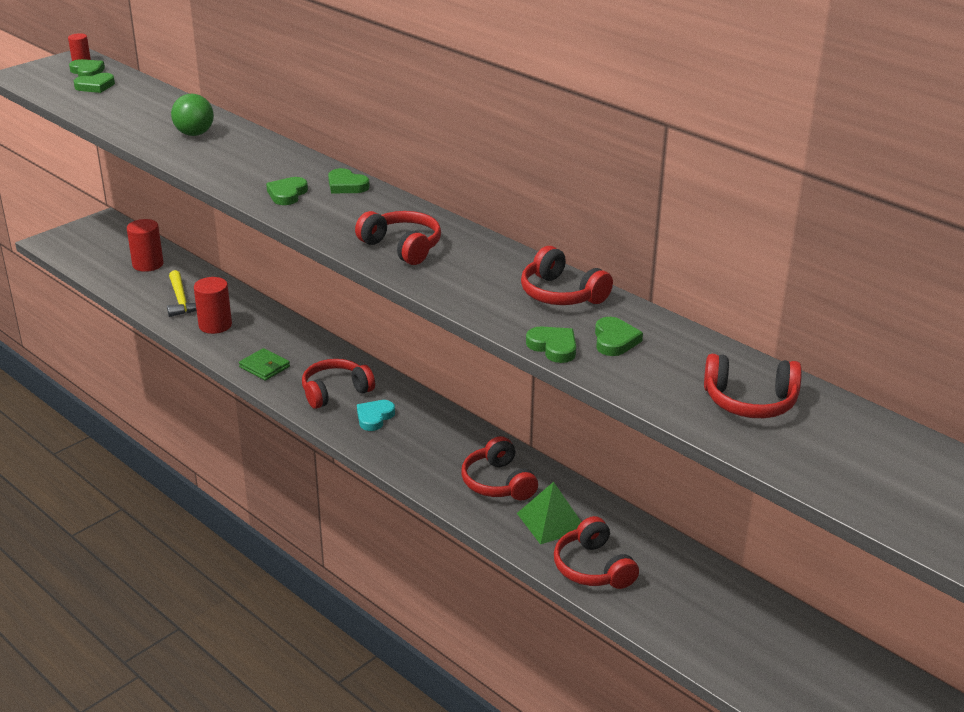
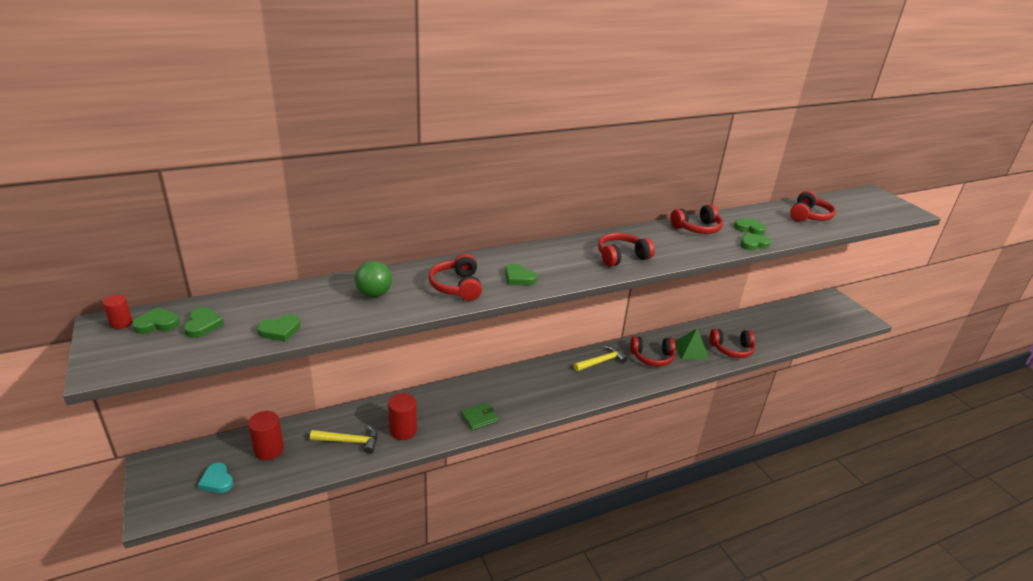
camera: 70 degrees left, 0 degrees up
red headphones [302,359,375,409] -> red headphones moved to [429,254,482,301]
green heart [328,168,370,194] -> green heart moved to [257,314,300,342]
turquoise heart [357,400,395,431] -> turquoise heart moved to [198,463,233,493]
none -> yellow hammer [574,345,628,371]

